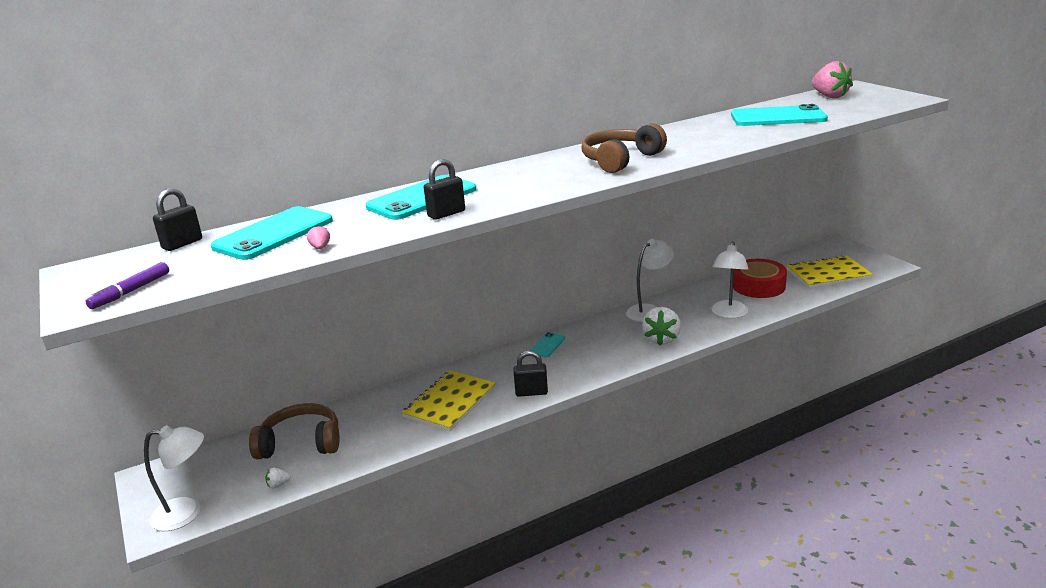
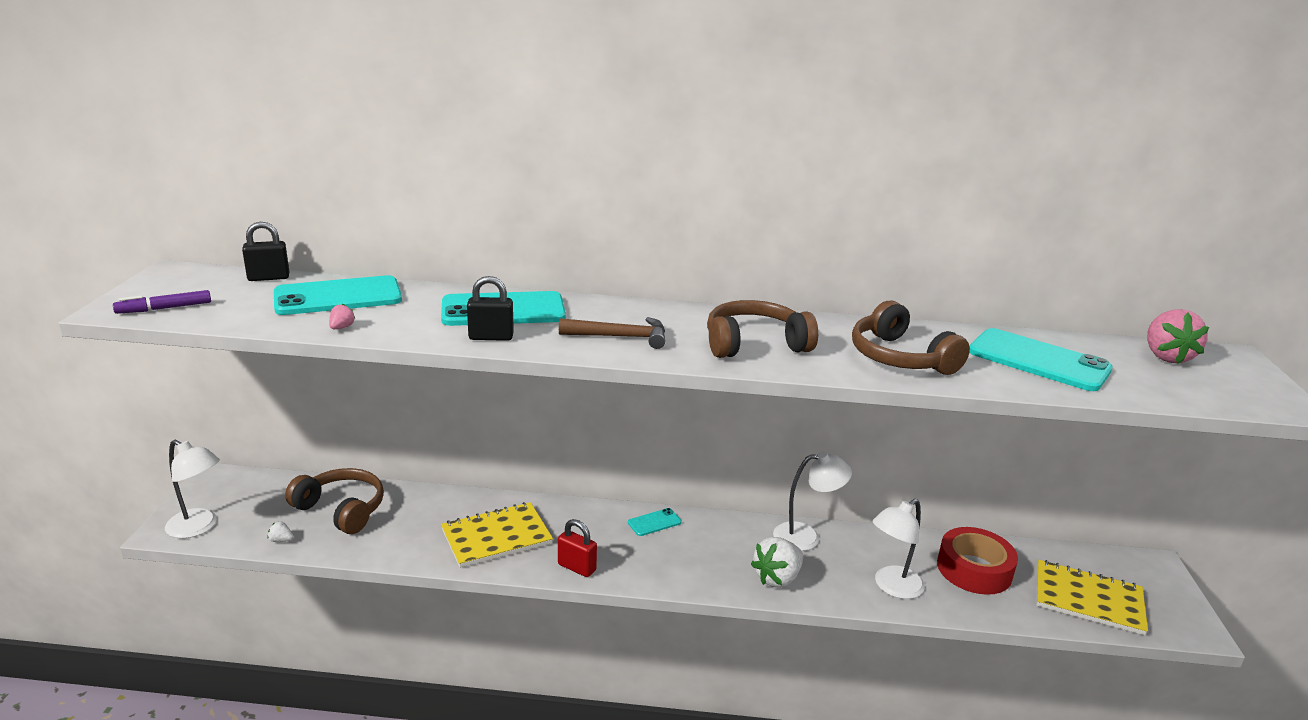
camera: 30 degrees right, 0 degrees up
black padlock [513,351,548,397] -> red padlock [558,519,597,577]
none -> brown hammer [559,317,665,349]
none -> brown headphones [852,301,970,375]

